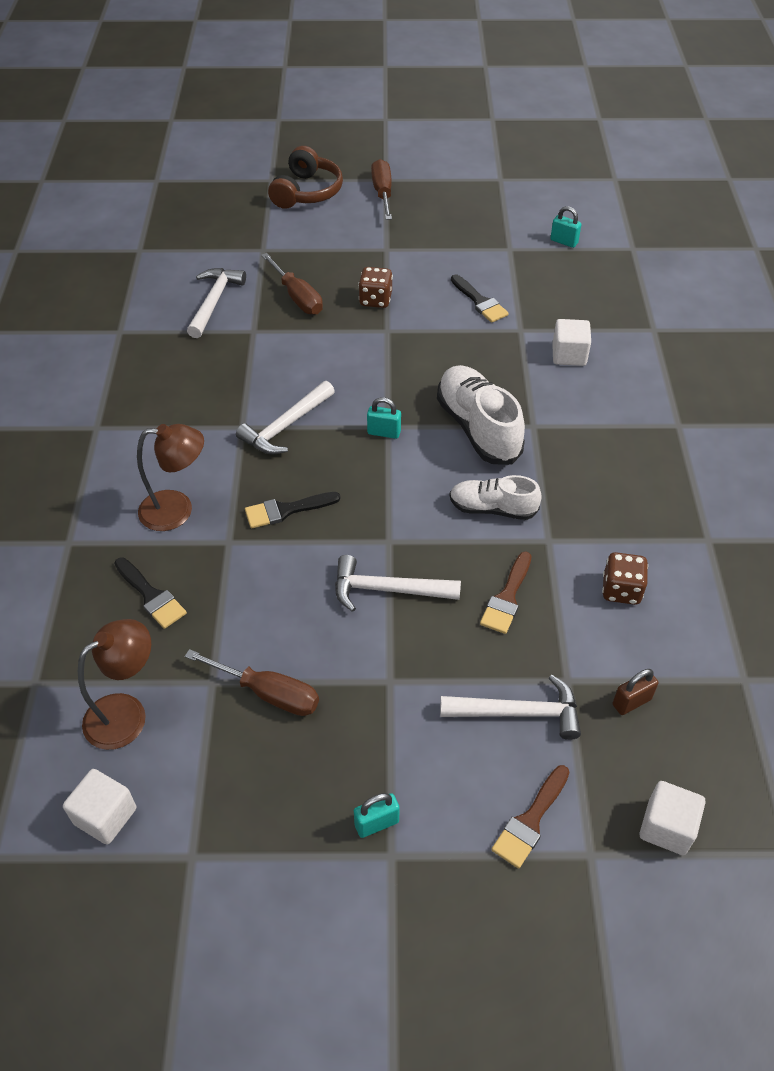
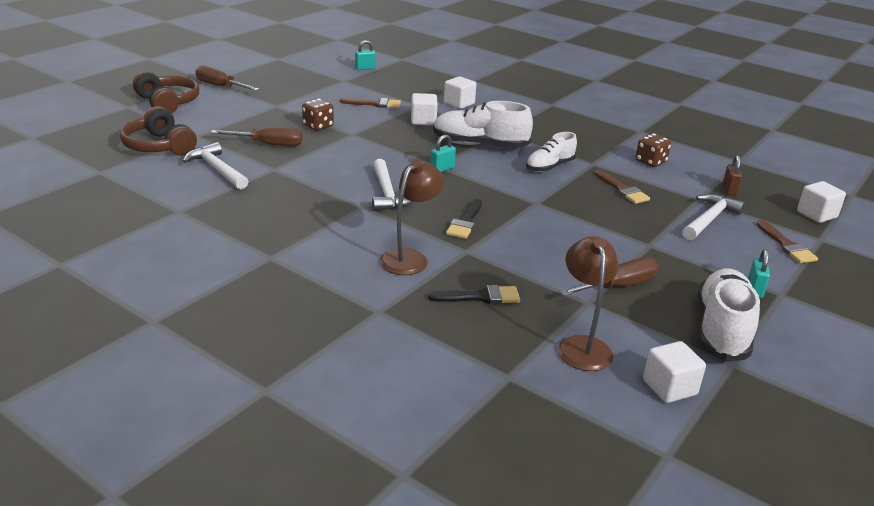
camera: 55 degrees left, 20 degrees down
white hammer [335,555,461,612] -> none
black brush [451,274,509,323] -> brown brush [340,98,401,108]
none -> brown headphones [120,106,197,156]
none -> white cube [411,93,438,126]
none -> white shoe [698,268,760,362]

